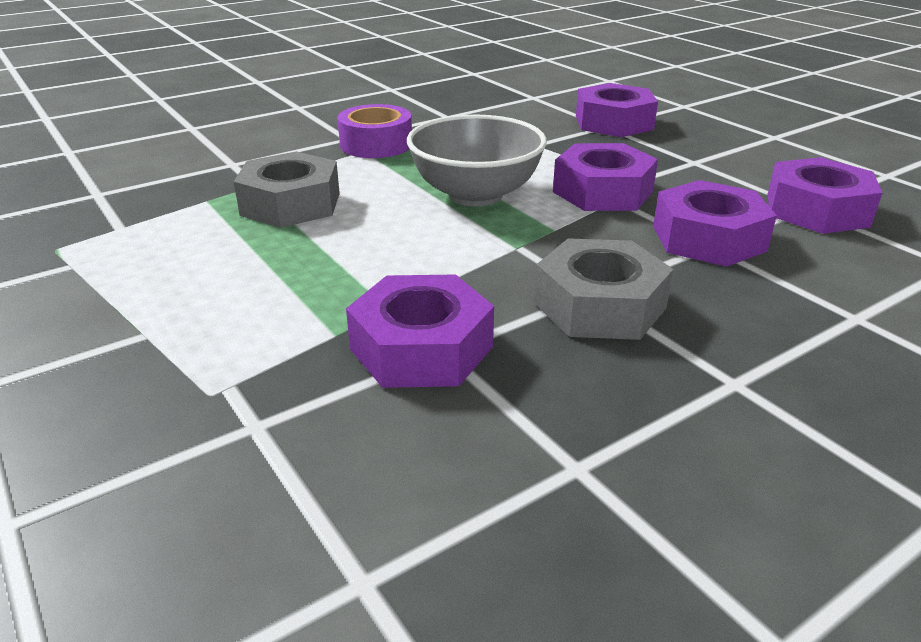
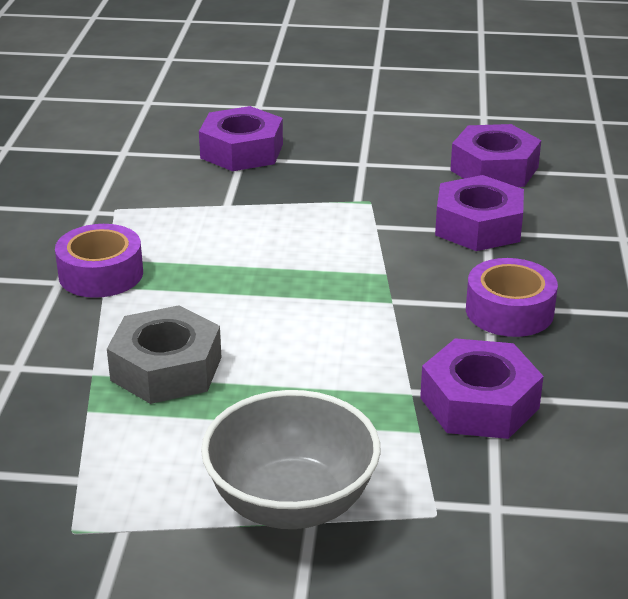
camera: 50 degrees left, 0 degrees up
grey bowl [407,115,547,207] -> grey bowl moved to [201,390,381,529]
grey nut [534,238,674,340] -> purple tape [466,258,558,337]
purple nut [553,143,658,211] -> none

